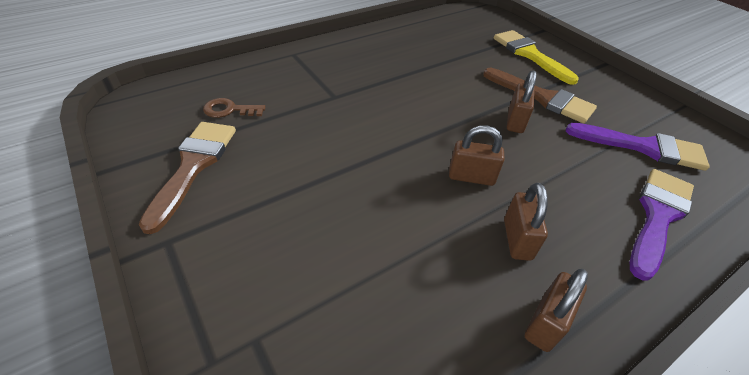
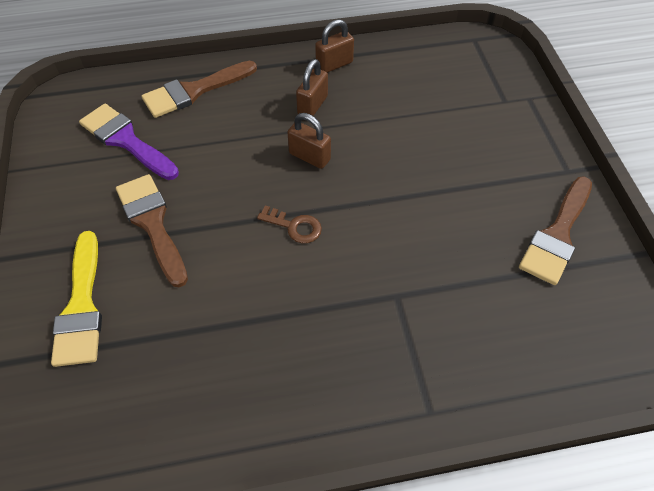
camera: 155 degrees left, 10 degrees up
brown key [203,98,265,118] -> brown key moved to [257,205,322,243]
brown padlock [507,70,536,133] -> none
purple brush [630,169,694,280] -> brown brush [142,61,257,118]

